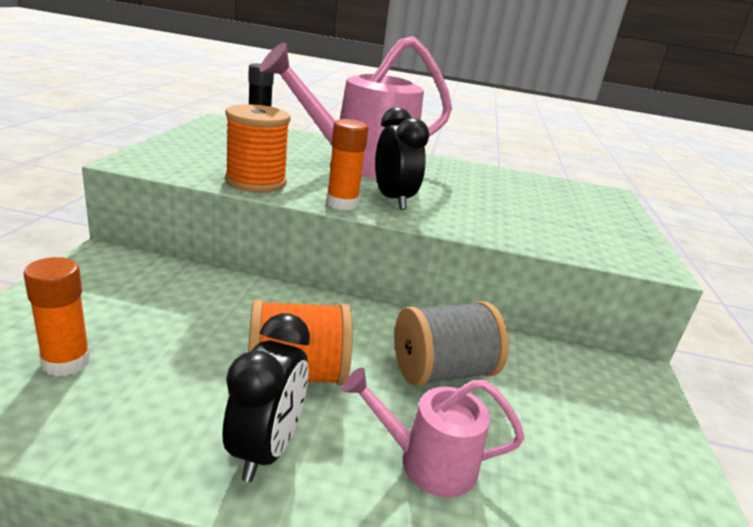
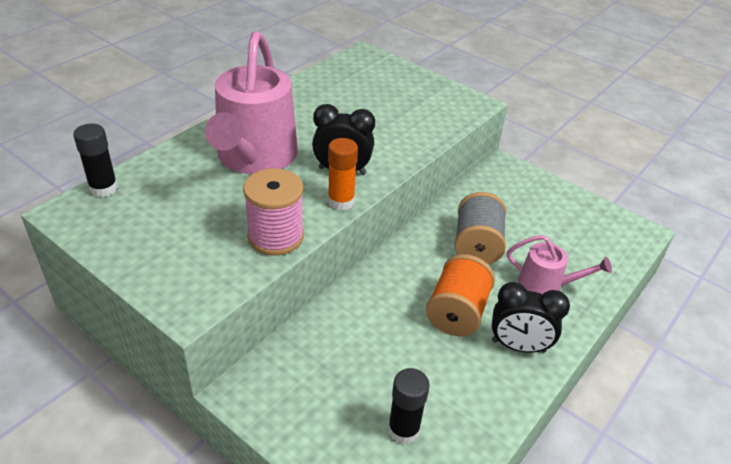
camera: 60 degrees left, 15 degrees up
orange glue stick [23,257,91,376] -> black glue stick [388,368,430,444]
black clock [222,313,310,482] -> black clock turned 150 degrees clockwise [492,282,570,353]
orange spool [225,104,291,193] -> pink spool [243,168,304,255]
pink watering can [342,368,525,497] -> pink watering can turned 105 degrees counterclockwise [507,235,612,294]

